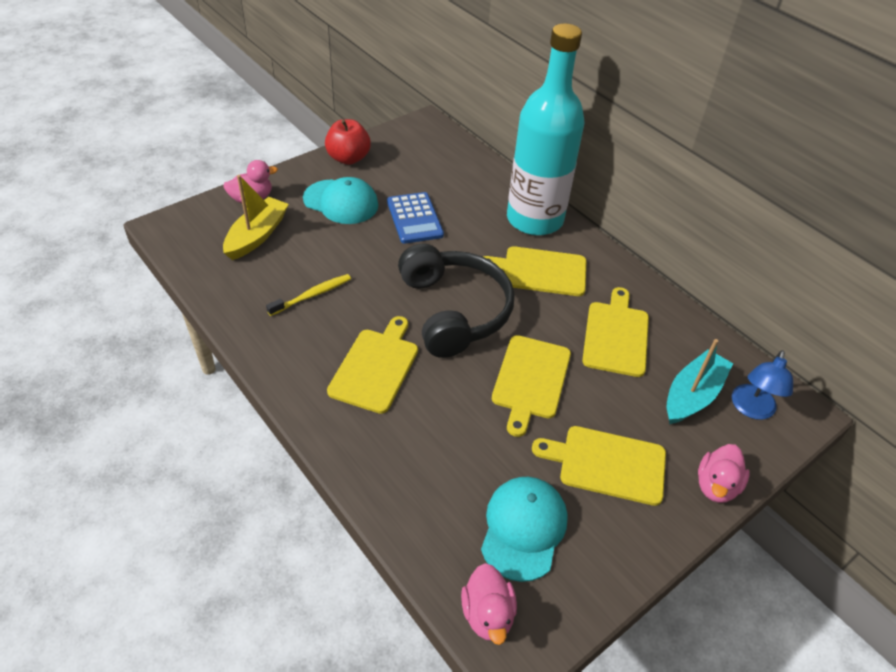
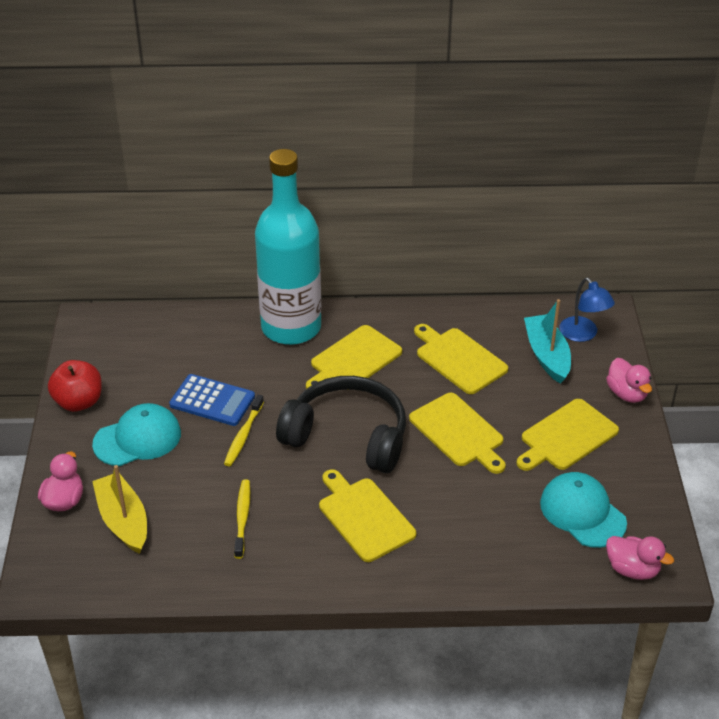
camera: 50 degrees left, 5 degrees down
none -> yellow toothbrush [224,394,264,466]

